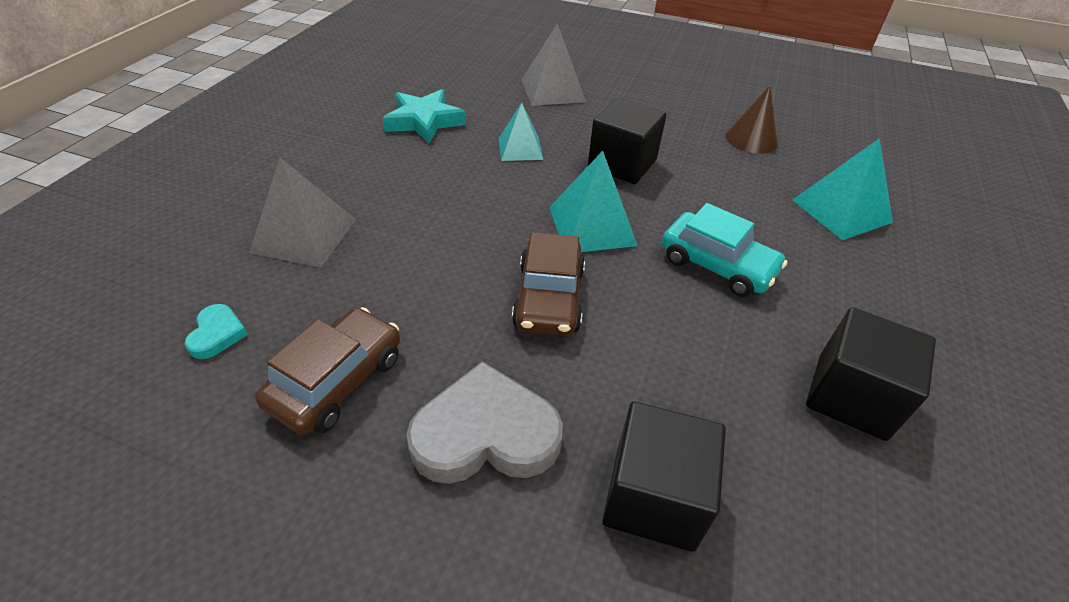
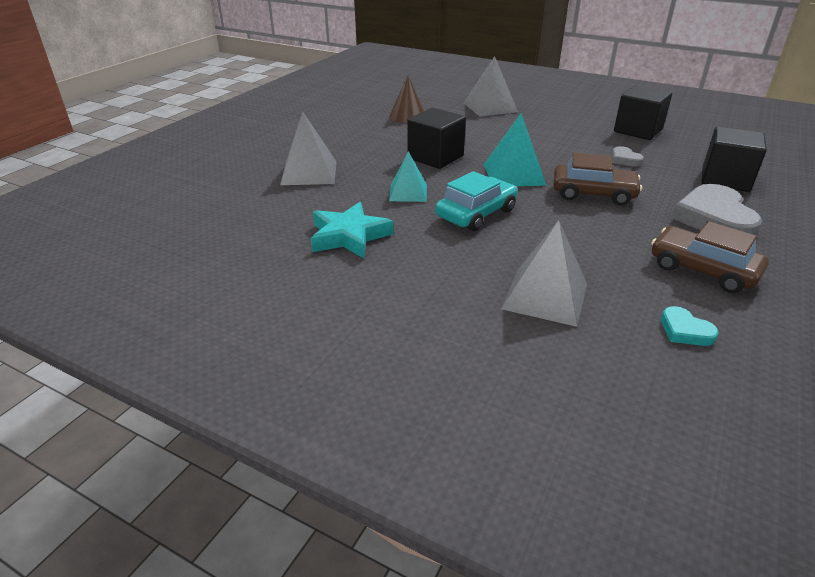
camera: 80 degrees left, 10 degrees down
turquoise heart [185,304,248,359] -> turquoise heart turned 135 degrees counterclockwise [661,306,719,346]
turquoise car [662,203,787,297] -> turquoise car moved to [435,171,518,231]
turquoise pyramid [793,138,893,240] -> grey pyramid [464,56,518,117]
none -> grey heart [612,146,644,167]

